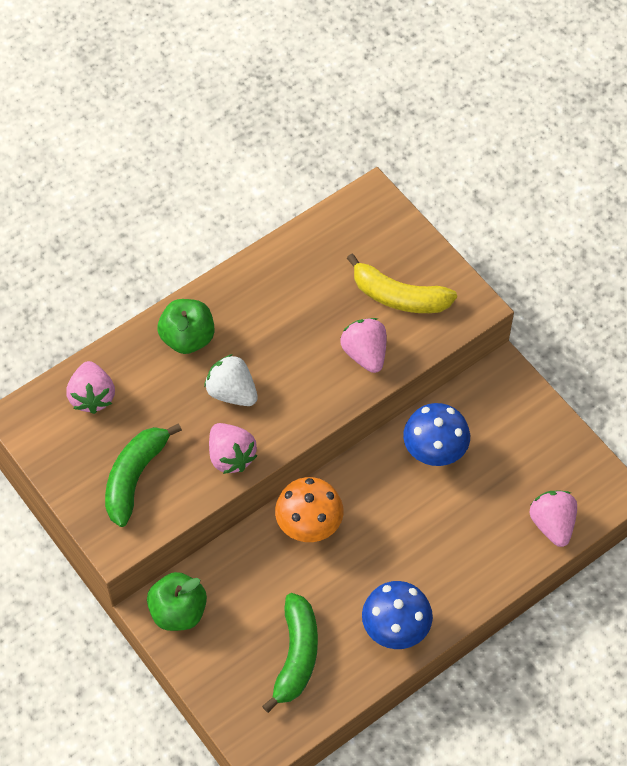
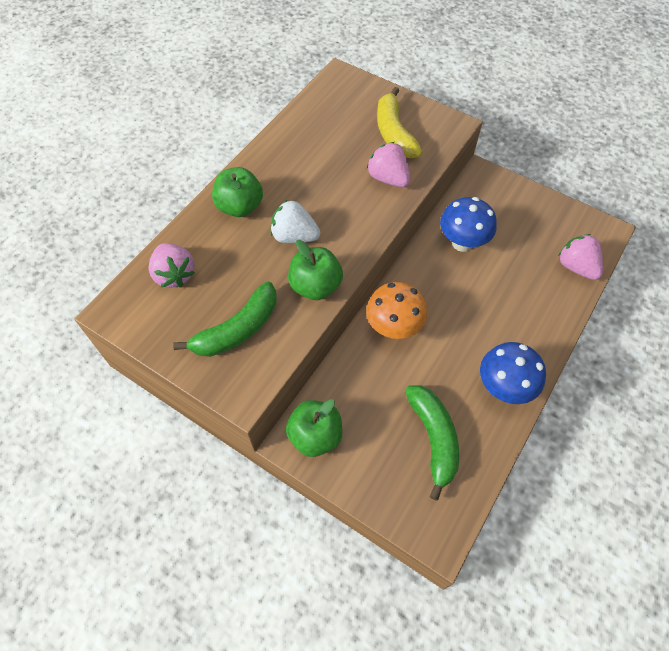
camera: 20 degrees left, 0 degrees up
green banana [105,423,182,527] -> green banana turned 135 degrees counterclockwise [173,282,277,357]
pink strawberry [209,423,257,474] -> green apple [288,240,343,300]
yellow banana [347,254,457,313] -> yellow banana turned 75 degrees clockwise [377,87,422,158]

